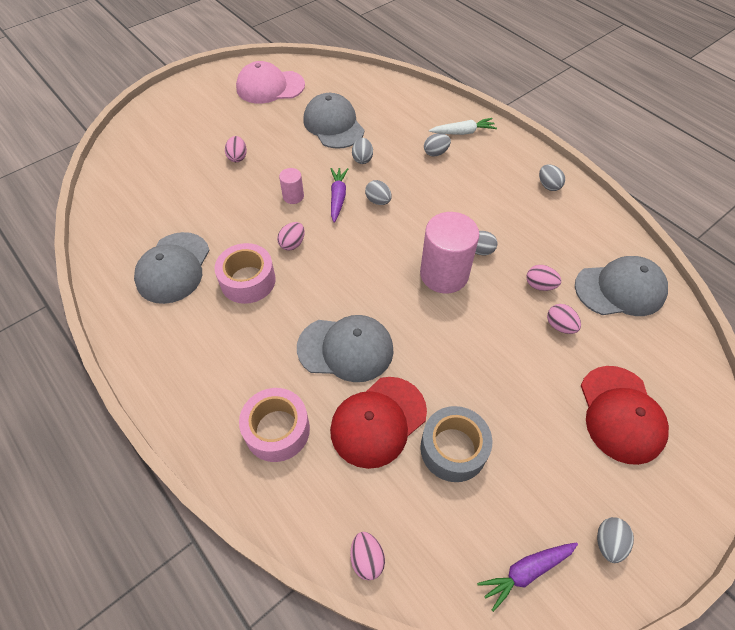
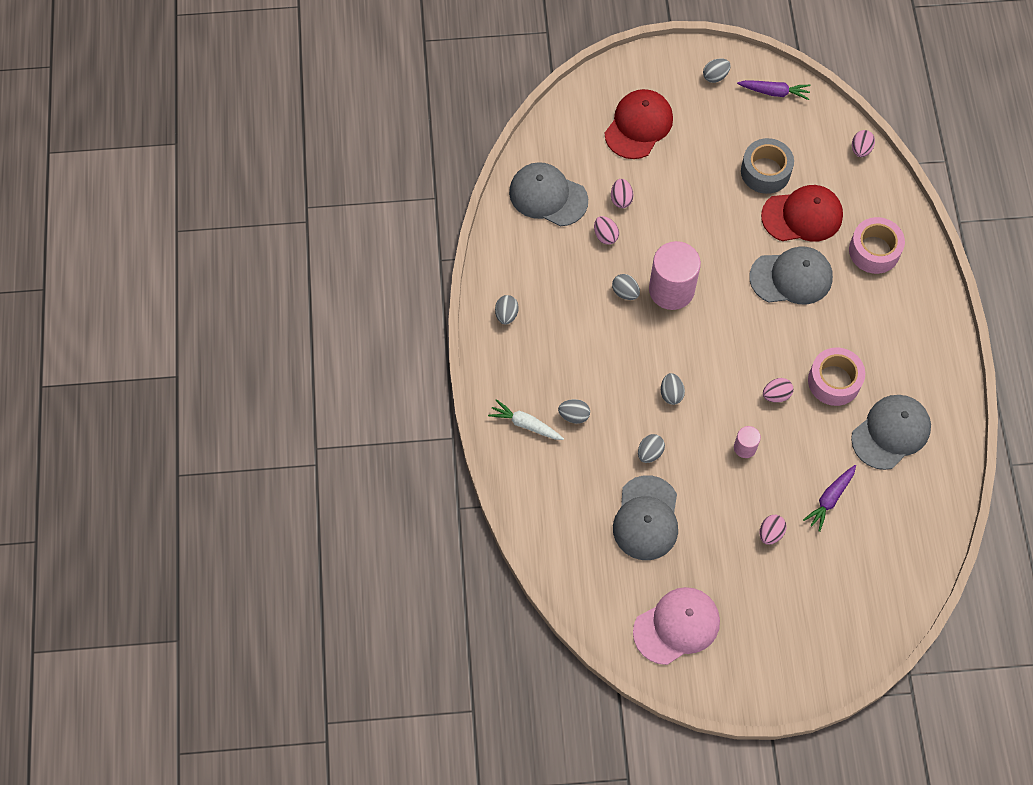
camera: 145 degrees left, 10 degrees up
pink cap [236,61,305,104] -> pink cap turned 60 degrees counterclockwise [633,587,720,665]
grey cap [297,315,394,382] -> grey cap turned 135 degrees clockwise [749,246,833,305]
purple carrot [330,168,348,223] -> purple carrot moved to [803,465,856,532]

